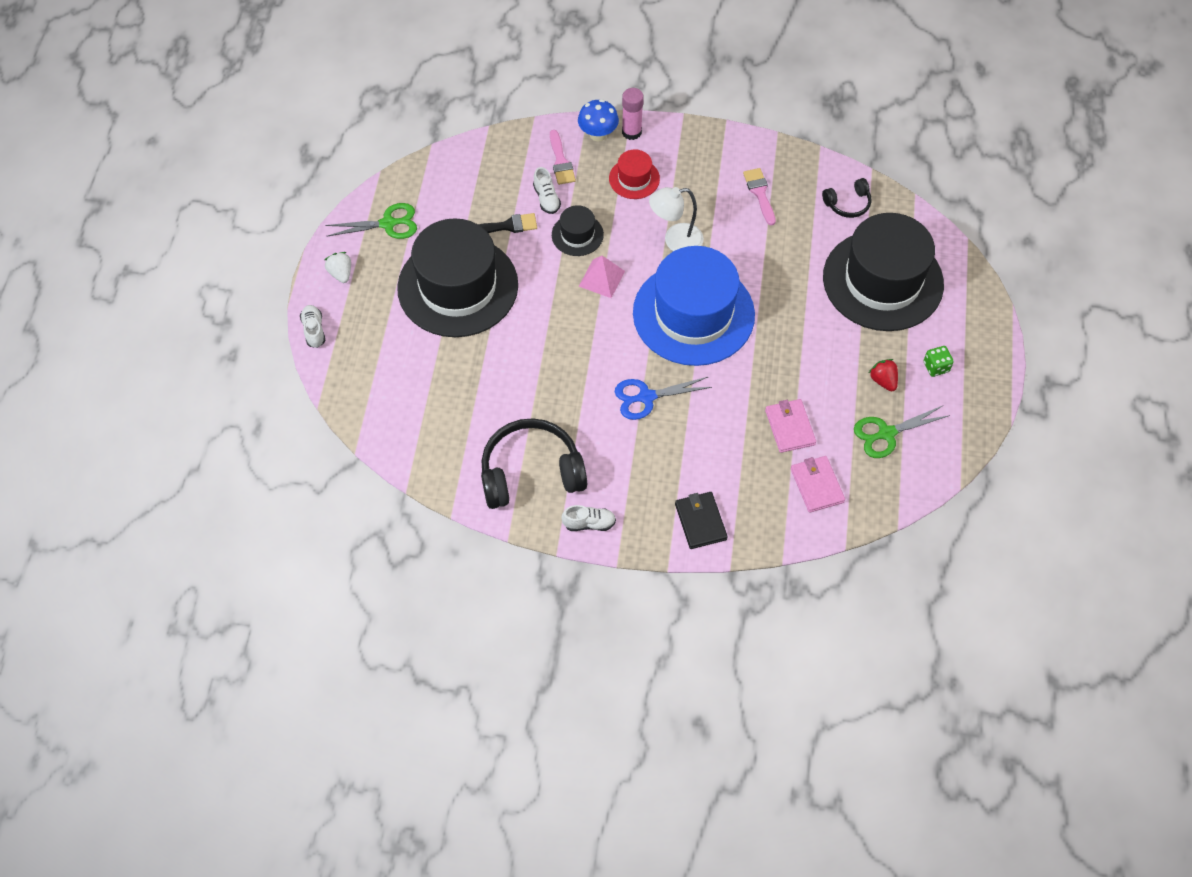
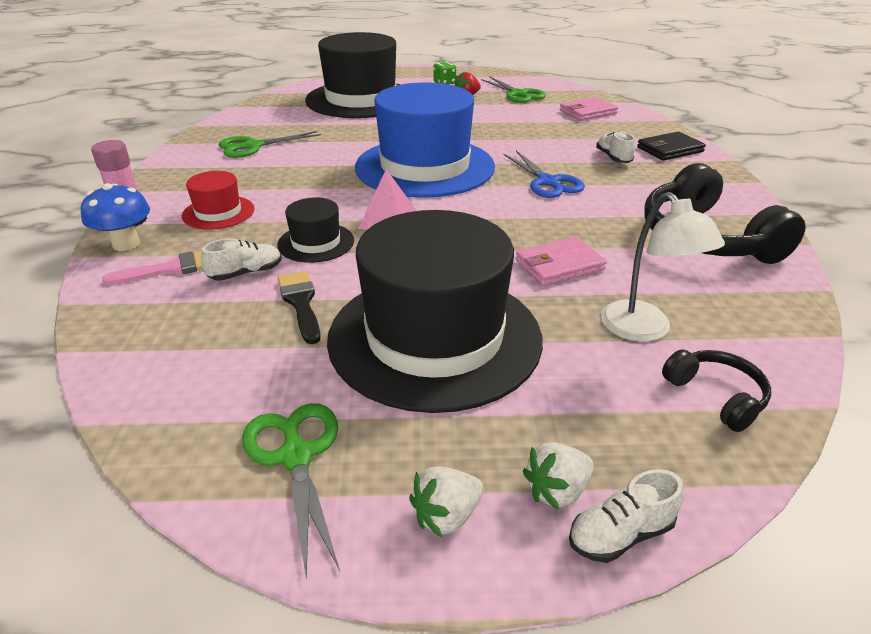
camera: 100 degrees left, 25 degrees down
white shoe [561,505,616,531] -> white shoe moved to [596,131,635,163]
white lamp [649,187,704,251] -> white lamp moved to [601,192,725,342]
pink brush [743,168,776,225] -> green scissors [219,131,321,158]
pink wallet [765,399,816,453] -> pink wallet moved to [515,237,607,286]
black headphones [822,178,872,218] -> black headphones moved to [662,350,771,432]
none -> white strawberry [523,442,594,510]

